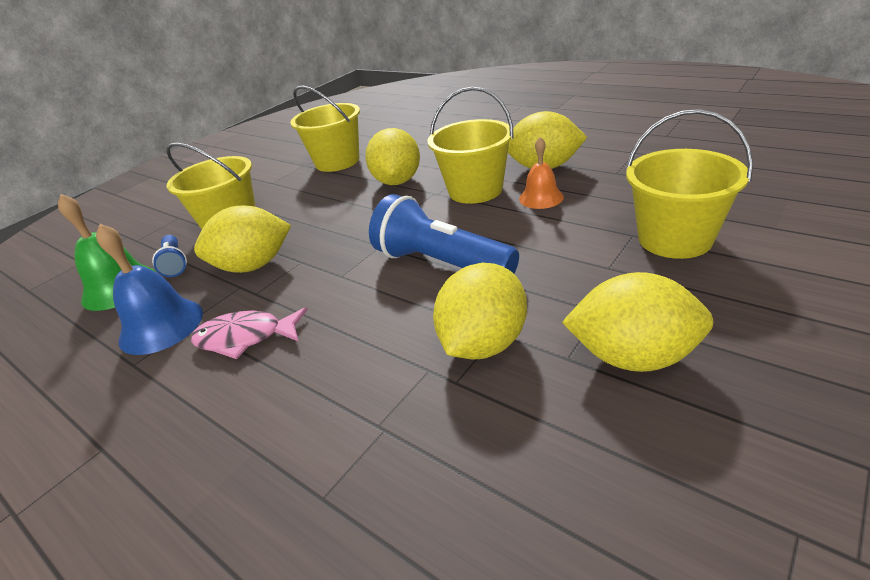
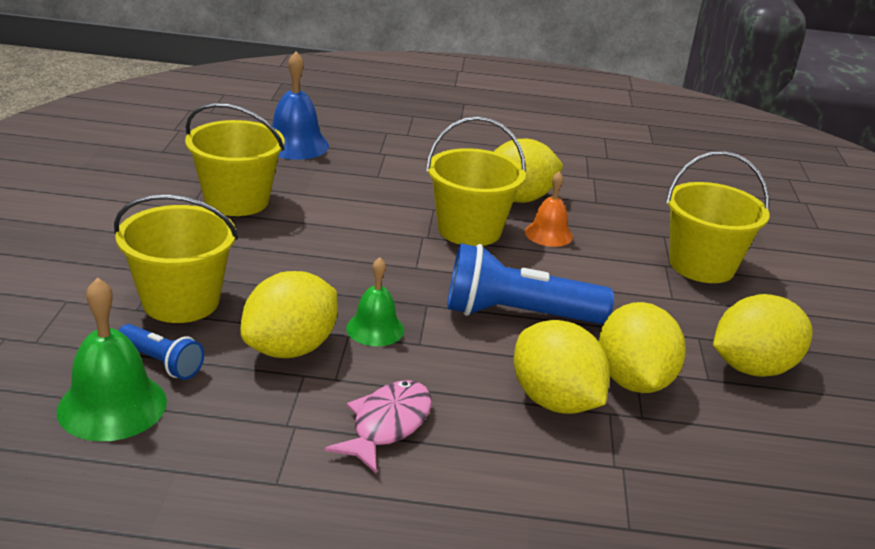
camera: 40 degrees left, 5 degrees down
blue bell [96,224,203,355] -> blue bell moved to [272,51,329,160]
pink fish [191,307,308,359] -> pink fish turned 150 degrees clockwise [325,380,432,474]
yellow lemon [365,128,420,185] -> yellow lemon moved to [514,320,610,414]
none -> green bell [346,257,404,346]

